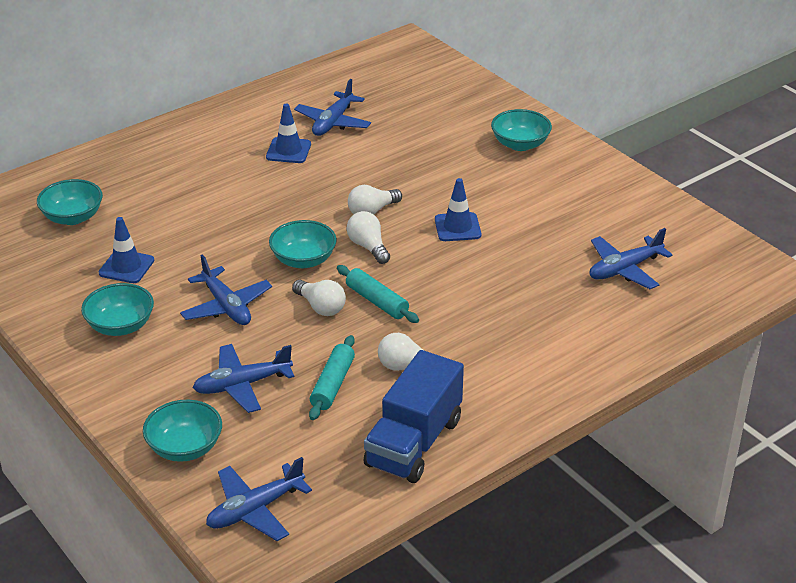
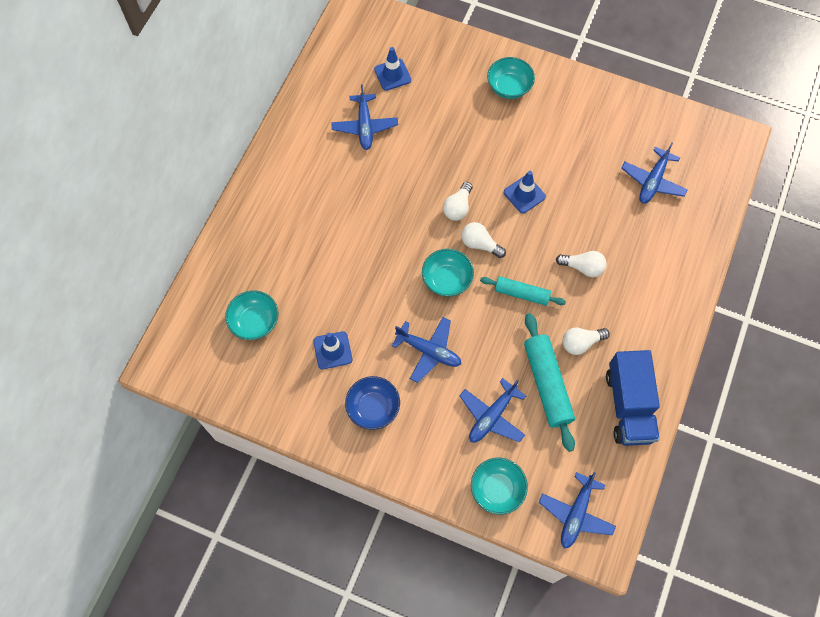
camera: 30 degrees left, 30 degrees up
turquoise bowl [81,283,154,336] -> blue bowl [345,376,400,430]
blue traffic cone [266,104,311,163] -> blue traffic cone moved to [374,47,411,91]
white light bulb [292,280,346,316] -> white light bulb moved to [556,251,607,277]
turquoise rolling pin [309,335,355,420] -> turquoise rolling pin [524,313,575,452], size x1.60

